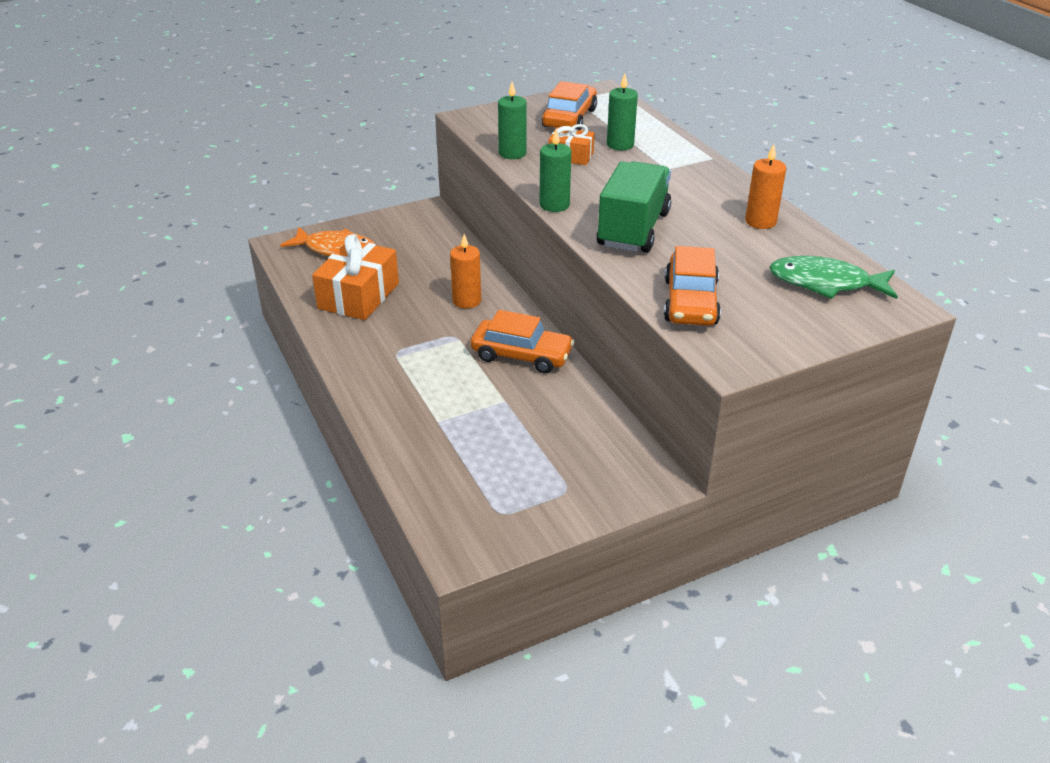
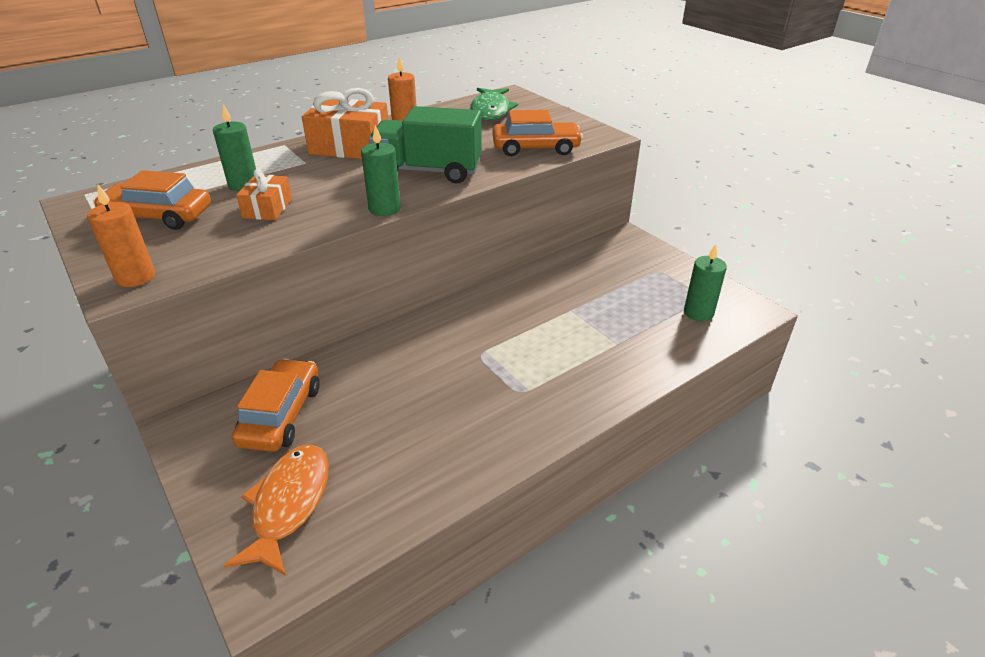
camera: 100 degrees left, 0 degrees up
orange gift [312,234,399,320] -> orange gift moved to [302,88,388,159]
orange candle [450,234,481,309] -> orange candle moved to [87,184,155,287]
orange car [471,310,575,373] -> orange car moved to [232,359,320,452]
green candle [498,82,527,159] -> green candle moved to [684,244,727,321]

